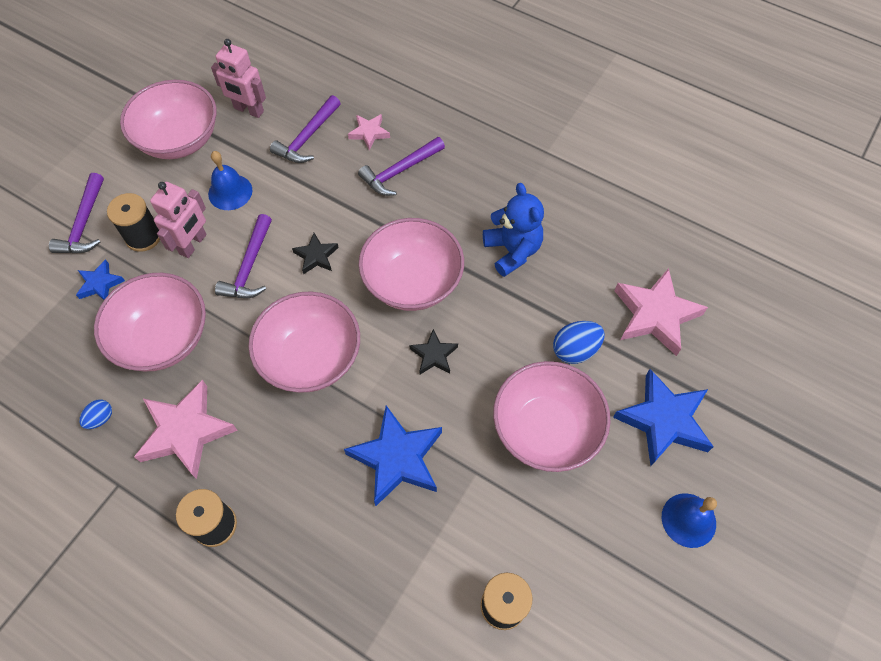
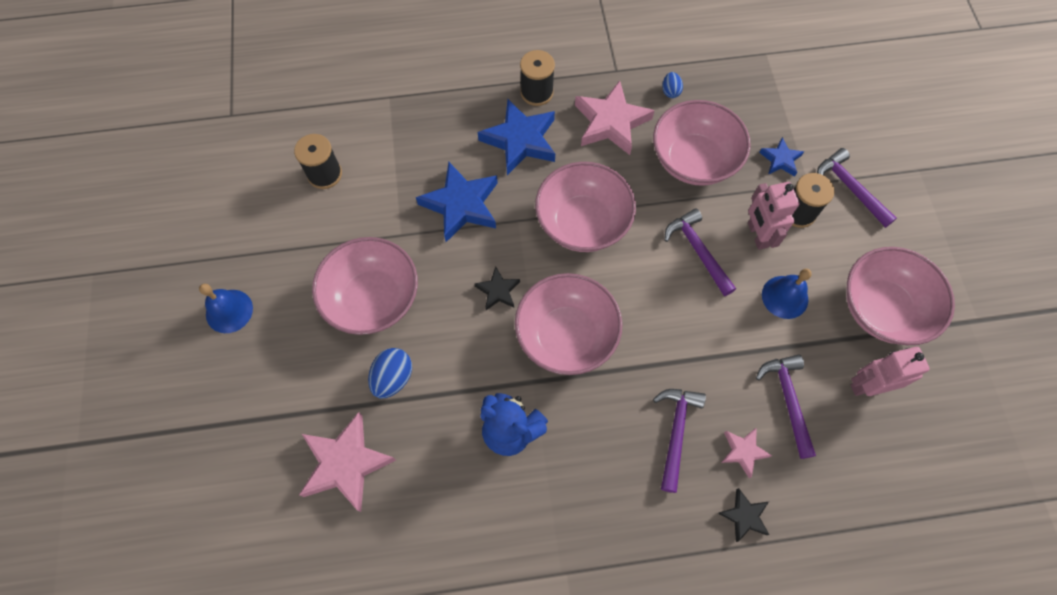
camera: 140 degrees right, 5 degrees up
black star [292,233,339,275] -> black star moved to [718,488,769,542]
blue star [613,369,713,466] -> blue star moved to [478,99,555,175]

